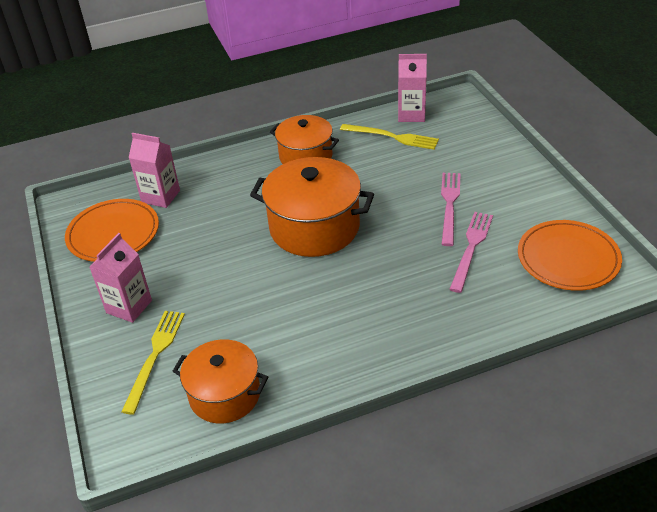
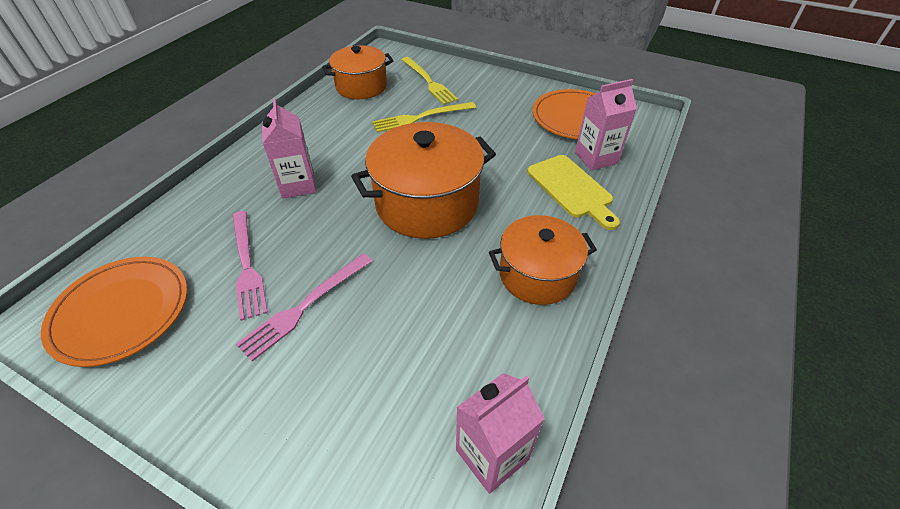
camera: 135 degrees right, 5 degrees up
pink carton [89,233,152,323] -> pink carton moved to [262,99,317,199]
yellow fork [340,124,439,150] -> yellow fork moved to [372,102,476,133]
pink fork [441,173,461,246] -> pink fork turned 75 degrees clockwise [236,253,372,361]
none -> yellow cutting board [527,155,620,230]

